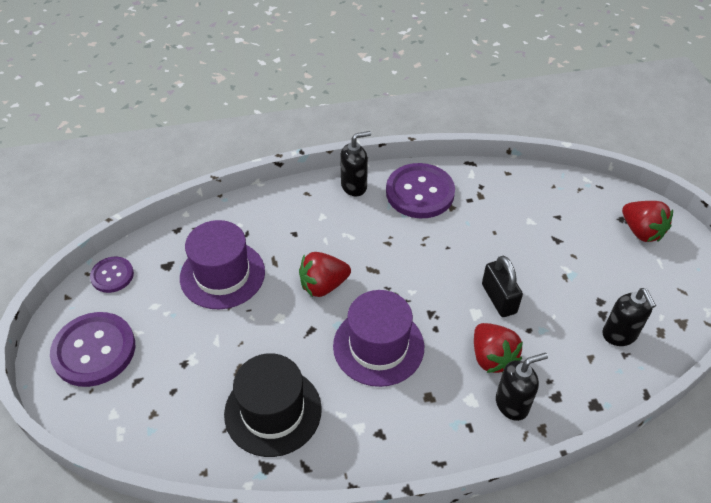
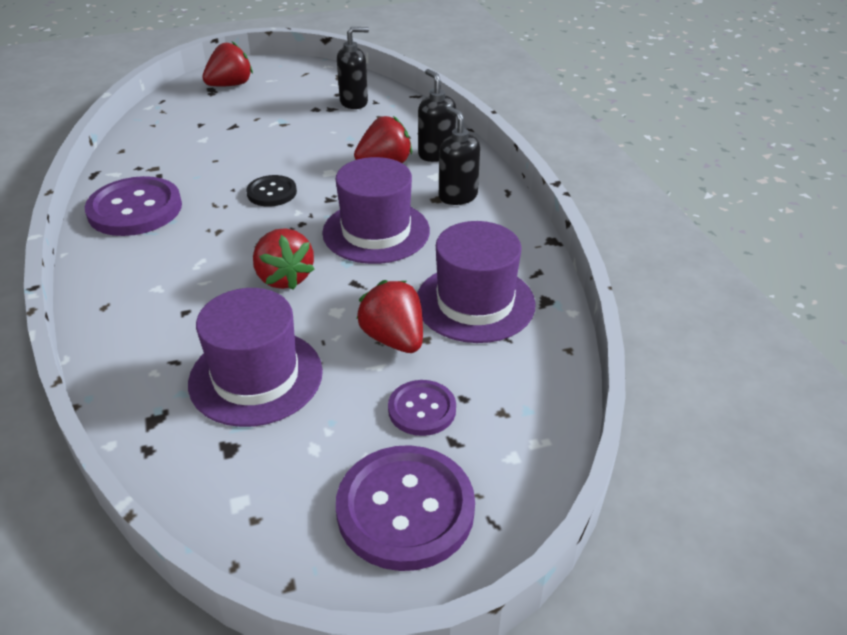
camera: 95 degrees left, 10 degrees down
purple button [90,257,134,293] -> purple button moved to [388,380,456,436]
black hat [224,353,322,457] -> purple hat [417,221,536,343]
black soap dispenser [340,131,371,196] -> black soap dispenser moved to [439,106,480,205]
black padlock [482,256,523,317] -> none
none -> black button [246,175,297,207]
none -> red strawberry [357,280,423,353]

